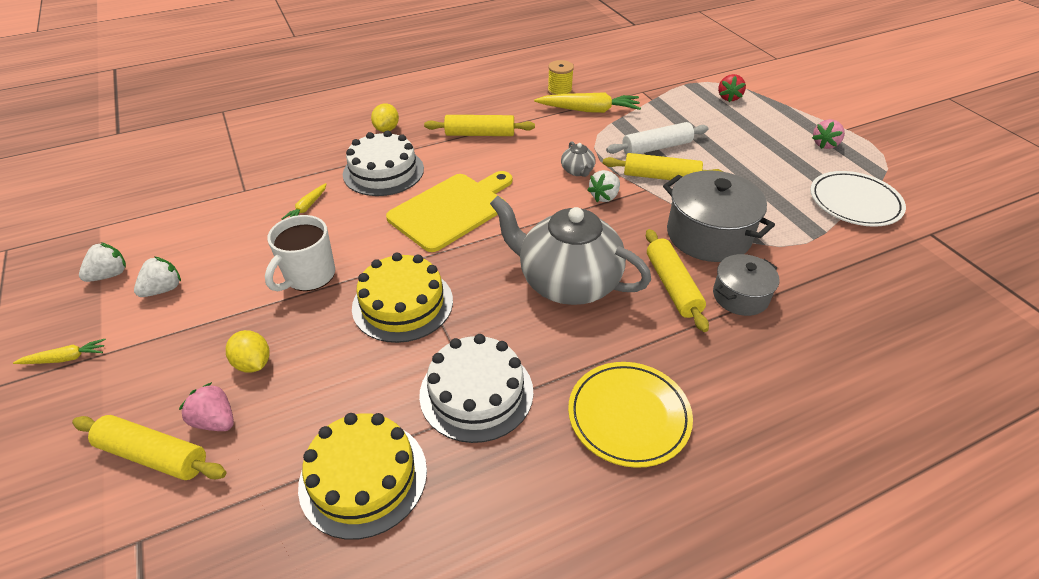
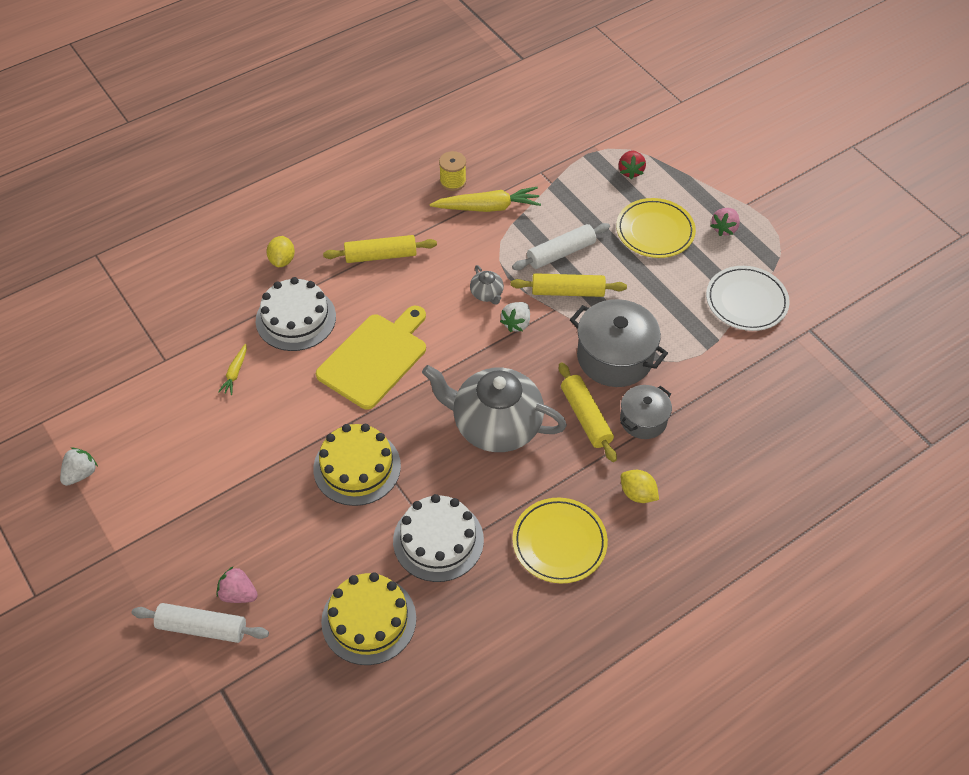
camera: 10 degrees left, 10 degrees up
yellow carrot [13,339,106,364] -> none
yellow rolling pin [72,415,226,480] -> white rolling pin [132,603,269,643]
white strawberry [134,256,181,297] -> none
yellow lemon [226,330,269,373] -> yellow lemon moved to [621,470,659,503]
white mug [265,215,335,291] -> none
none -> yellow plate [616,198,696,258]

